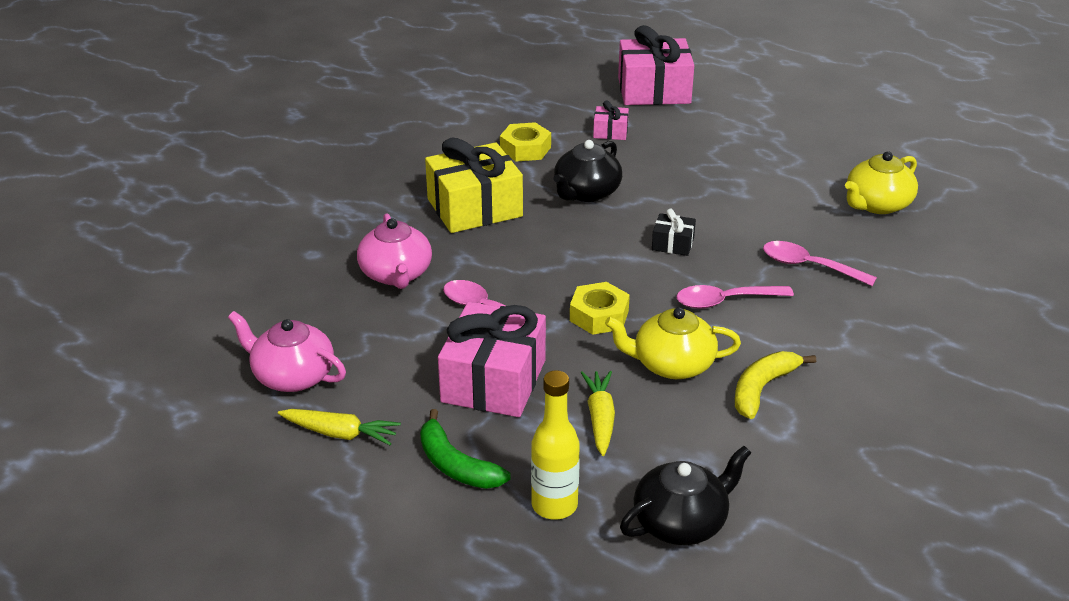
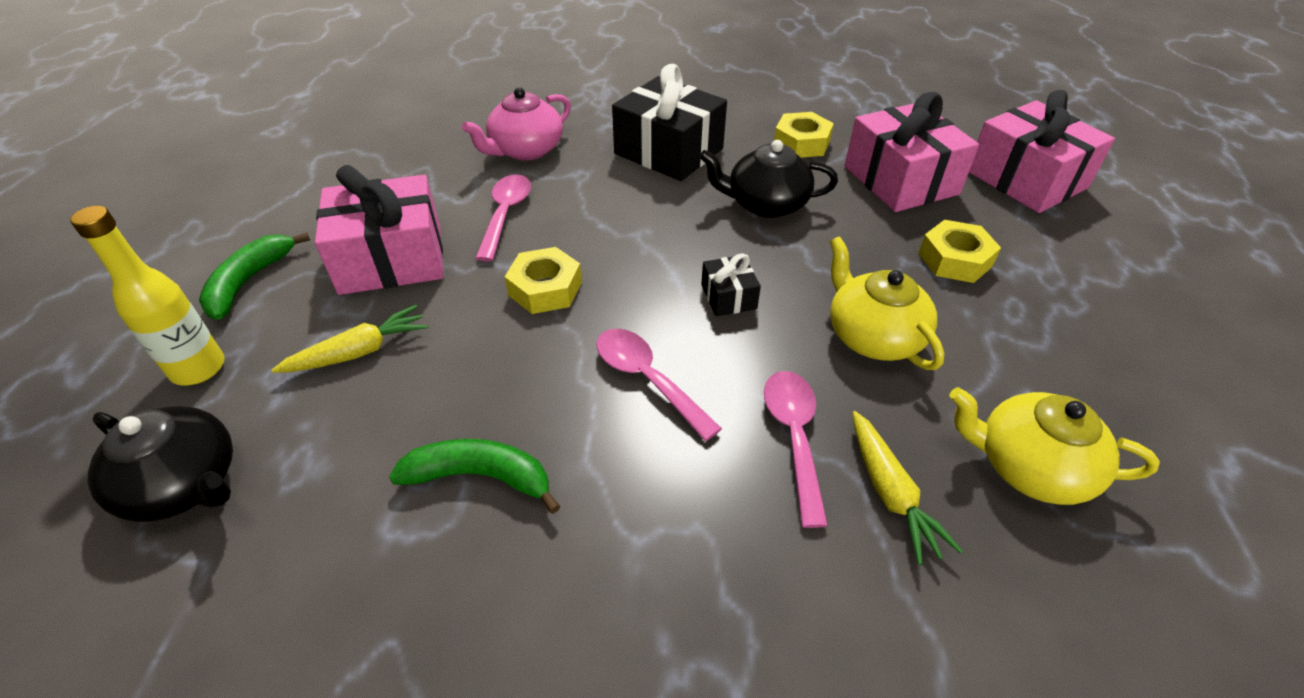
camera: 60 degrees right, 10 degrees up
pink teapot [228,311,346,392] -> none
yellow carrot [278,409,401,445] -> yellow carrot moved to [852,411,962,565]
yellow gift [425,138,523,233] -> black gift [612,64,727,181]
pink gift [593,100,629,140] -> pink gift [845,92,979,212], size x2.16
yellow teapot [605,307,741,379] -> yellow teapot moved to [830,236,944,370]
yellow banana [735,351,816,419] -> green banana [389,439,560,514]
none -> yellow nut [918,220,1001,283]

